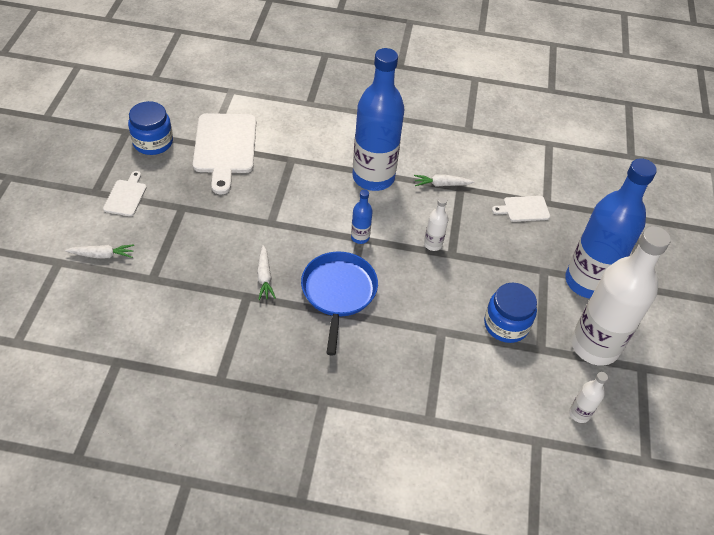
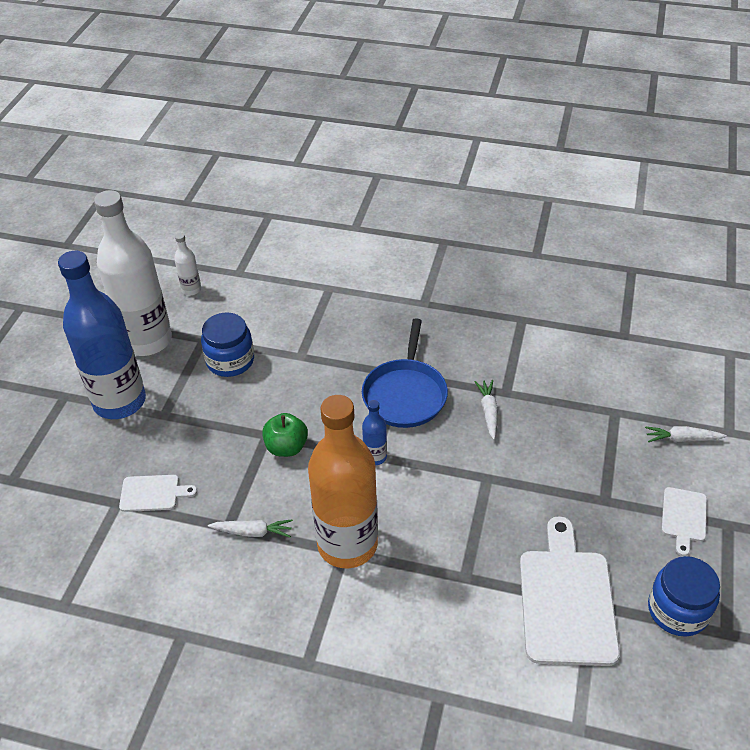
camera: 170 degrees left, 5 degrees down
blue bottle [352,48,405,191] -> orange bottle [308,395,378,568]
white bottle [424,197,448,251] -> green apple [262,413,308,457]

